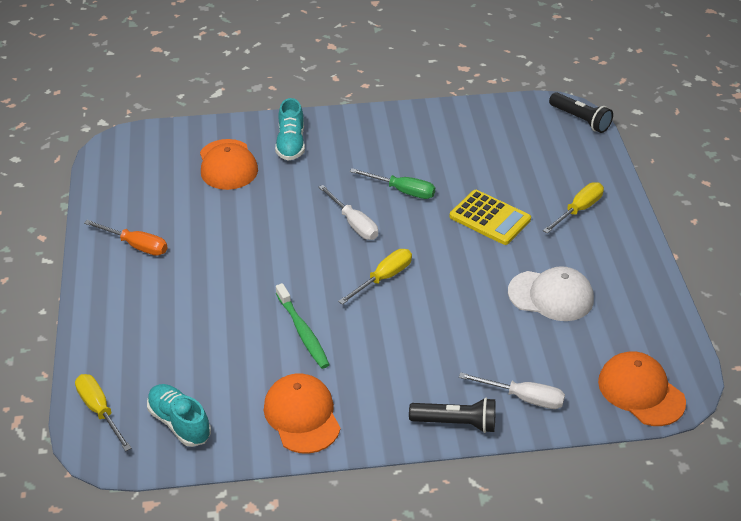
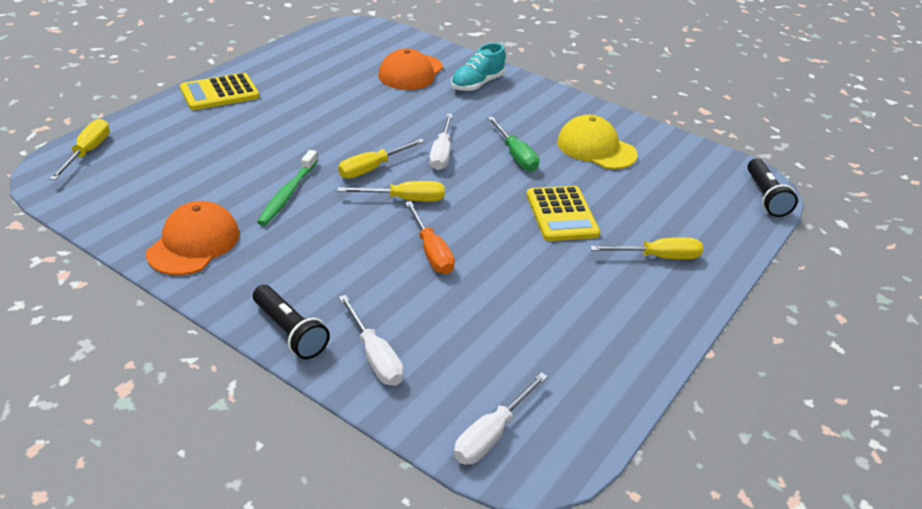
camera: 40 degrees right, 5 degrees down
orange screwdriver [84,220,167,256] -> orange screwdriver moved to [405,201,455,274]
turquoise shoe [147,384,211,447] -> none
white cap [508,266,594,321] -> none
orange cap [598,351,686,426] -> white screwdriver [454,372,548,465]
none -> yellow calculator [180,73,259,110]
none -> yellow screwdriver [338,139,425,179]
none -> yellow cap [557,115,638,169]

